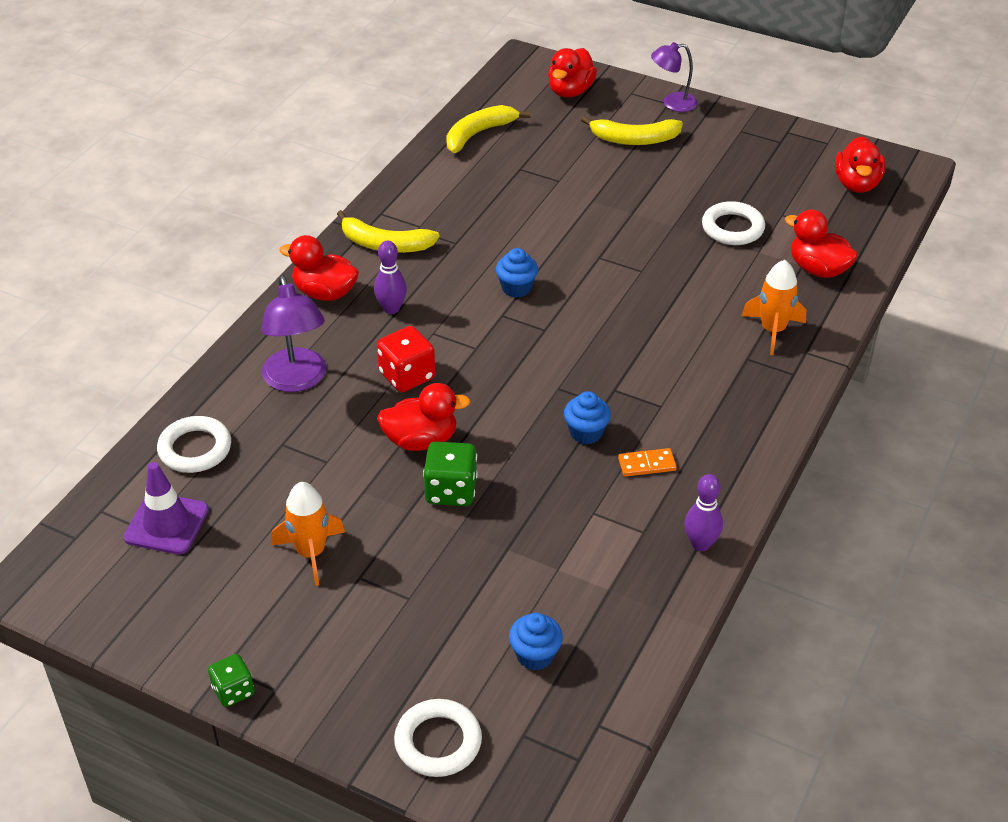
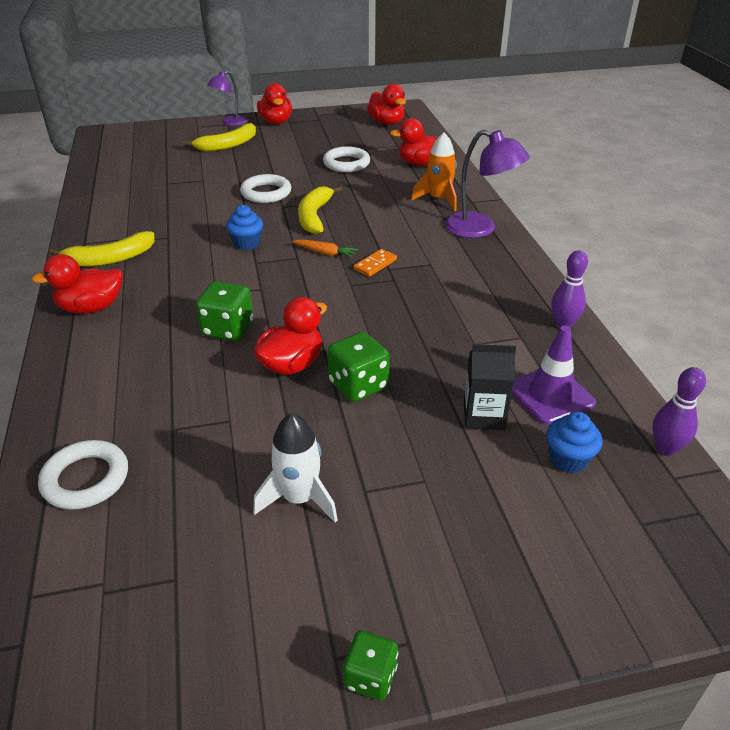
camera: 40 degrees left, 5 degrees down
purple traffic cone [124,462,209,554] -> purple traffic cone moved to [512,326,596,425]
purple lamp [261,275,326,392] -> purple lamp moved to [445,130,530,238]
orange rocket [272,482,345,586] -> white rocket [253,413,338,522]
purple bowling pin [374,241,407,314] -> purple bowling pin moved to [653,367,706,456]
red dice [377,326,435,392] -> green dice [196,281,253,341]
white ring [394,699,482,777] -> white ring moved to [240,174,291,203]
yellow banana [446,105,531,153] -> yellow banana moved to [298,186,342,234]
red duck [548,48,597,98] -> red duck moved to [257,83,292,124]
blue cupcake [564,391,611,444] -> none
orange domino [618,448,677,477] -> orange domino moved to [354,249,397,277]
none -> orange carrot [292,240,358,258]
none -> black carton [464,344,516,430]

